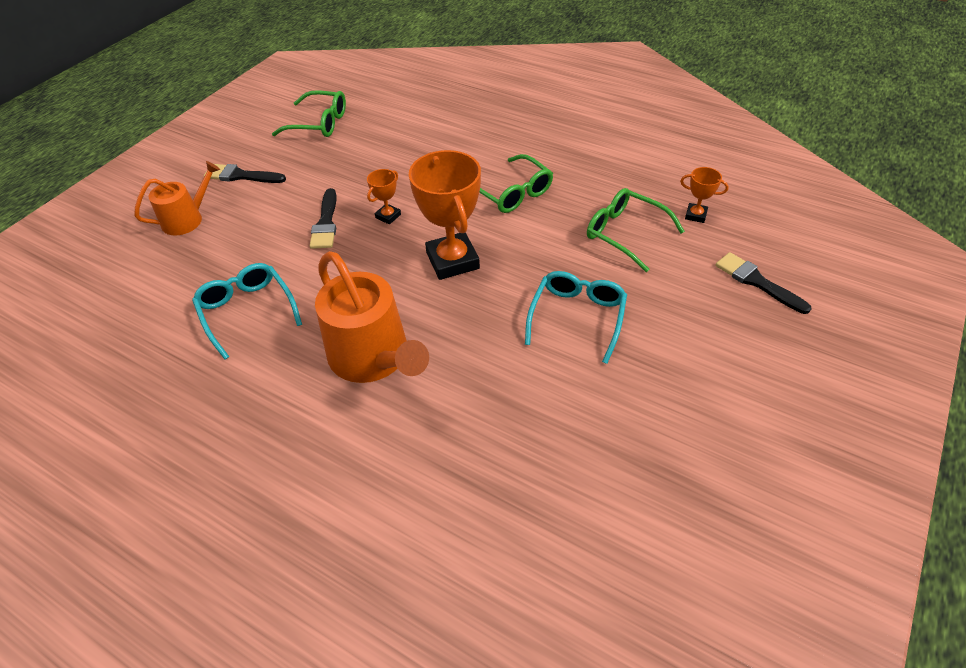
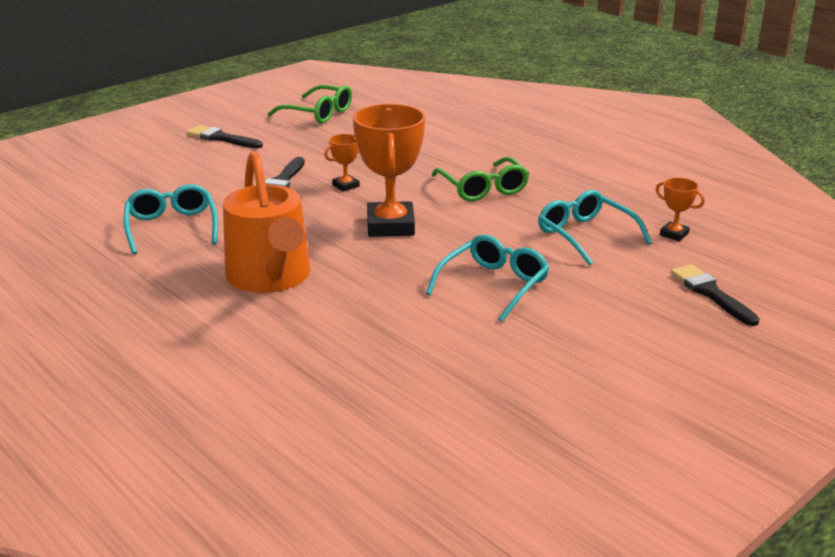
camera: 15 degrees right, 20 degrees down
orange watering can [134,161,220,235] -> none
green glasses [587,188,685,272] -> turquoise glasses [538,190,652,266]

